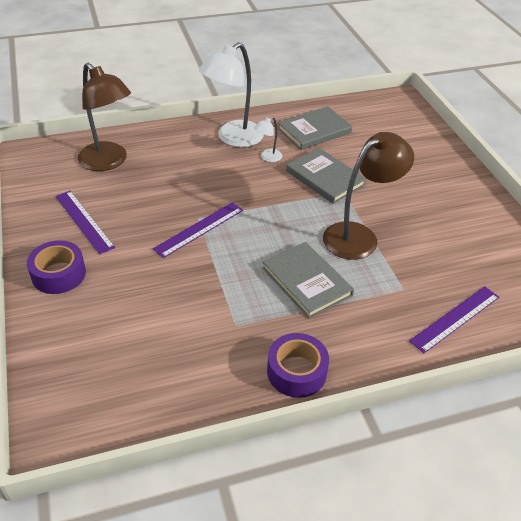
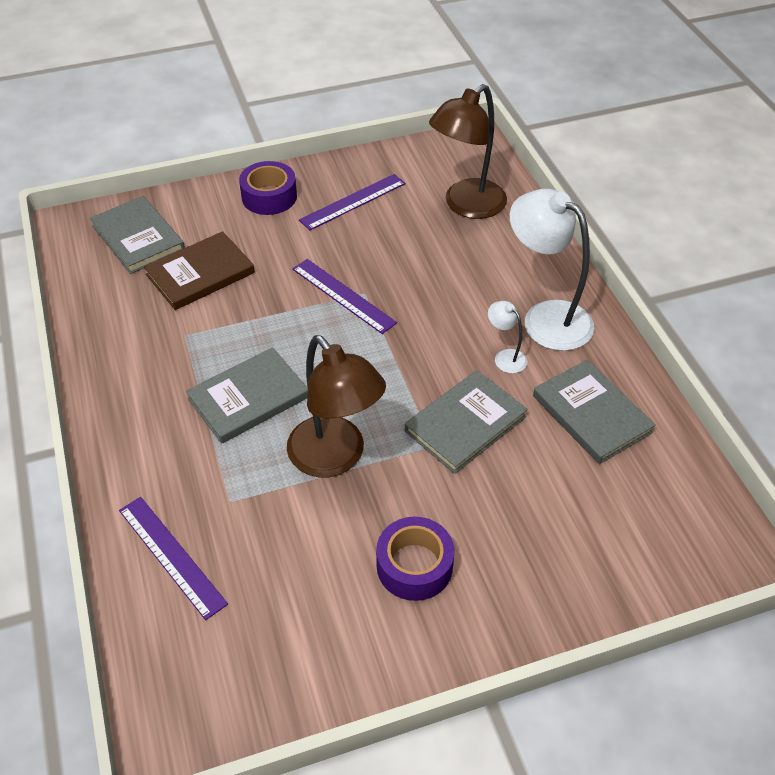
camera: 90 degrees right, 5 degrees up
purple tape [267,333,329,398] -> purple tape moved to [376,517,454,601]
none -> grey book [90,196,185,274]
none -> brown book [144,231,255,310]

